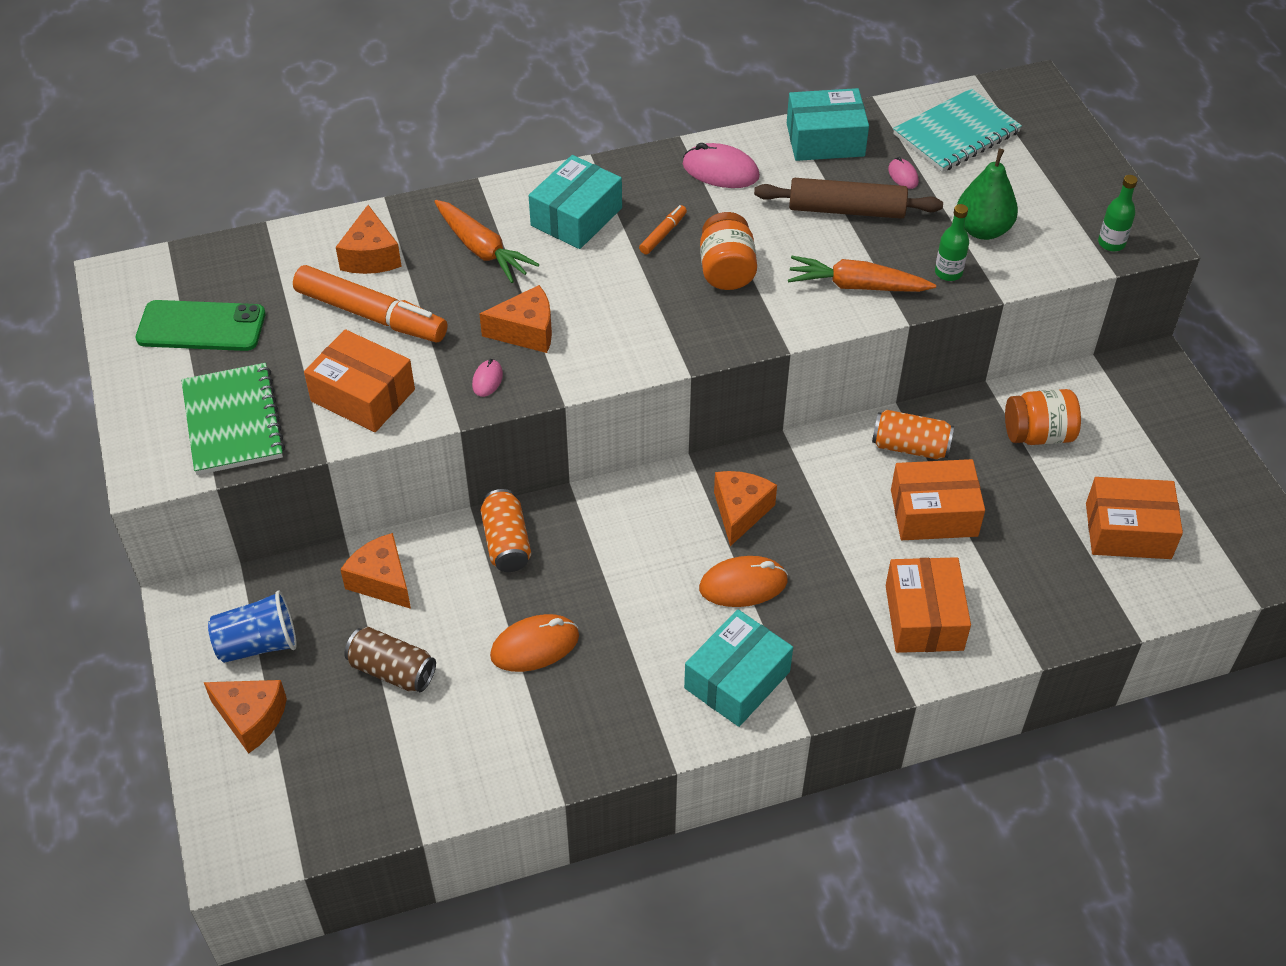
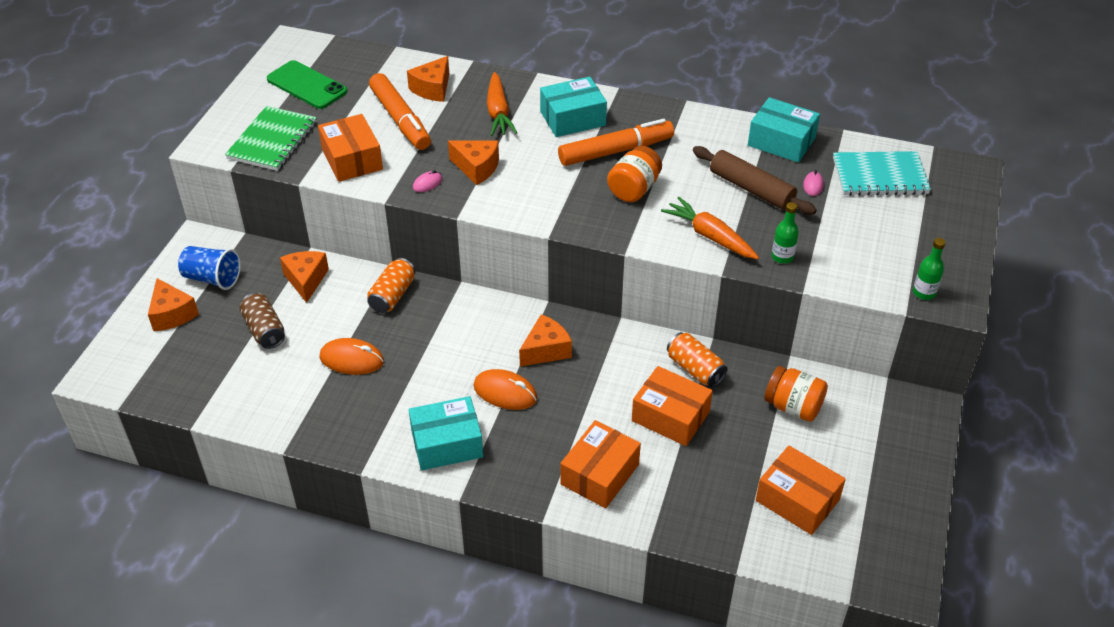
camera: 35 degrees right, 5 degrees down
orange marker [639,205,687,255] -> orange marker [558,119,674,166], size x2.23
pink mouse [683,143,760,188] -> none
green pear [957,149,1018,240] -> none

